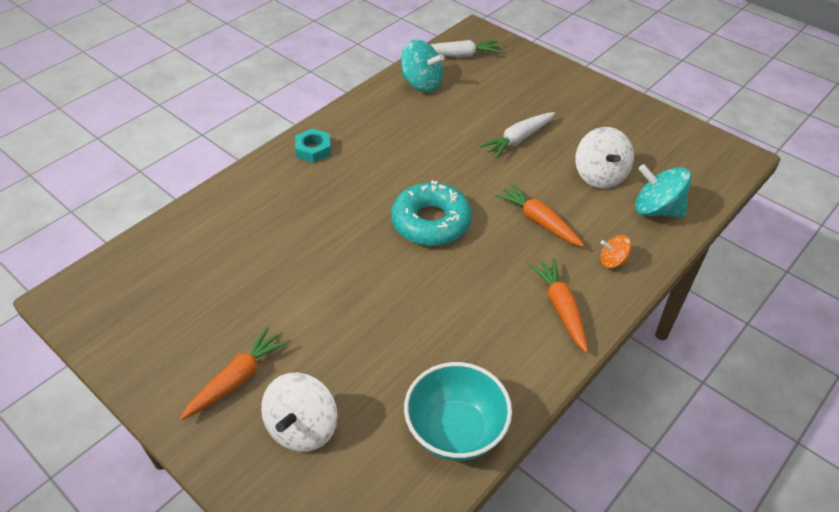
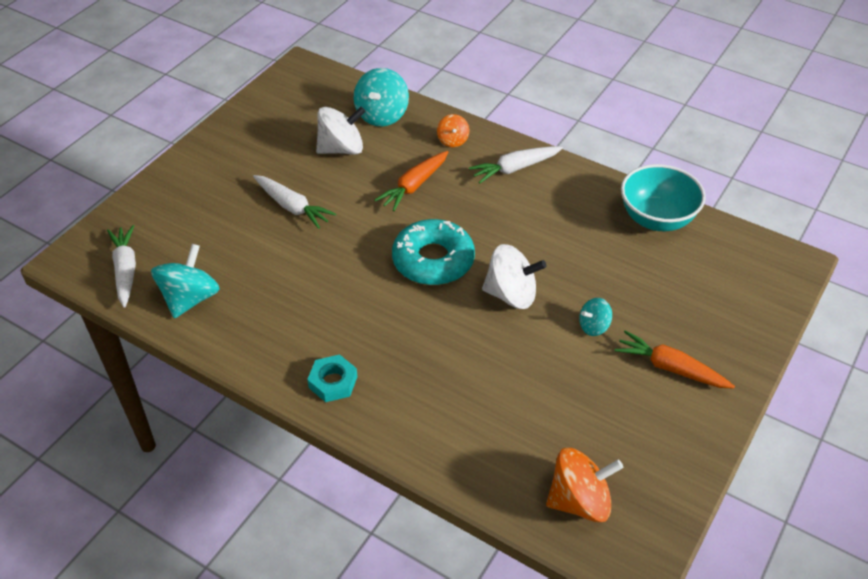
camera: 100 degrees left, 0 degrees up
white spinning top [261,372,337,452] -> white spinning top moved to [482,244,547,309]
orange carrot [529,258,588,353] -> white carrot [469,146,563,183]
none -> orange spinning top [546,448,623,523]
none -> turquoise spinning top [579,298,612,336]

